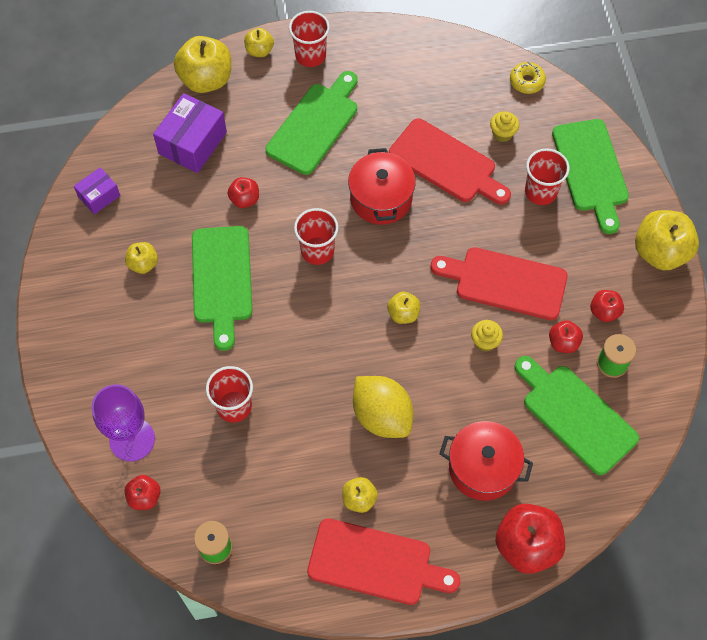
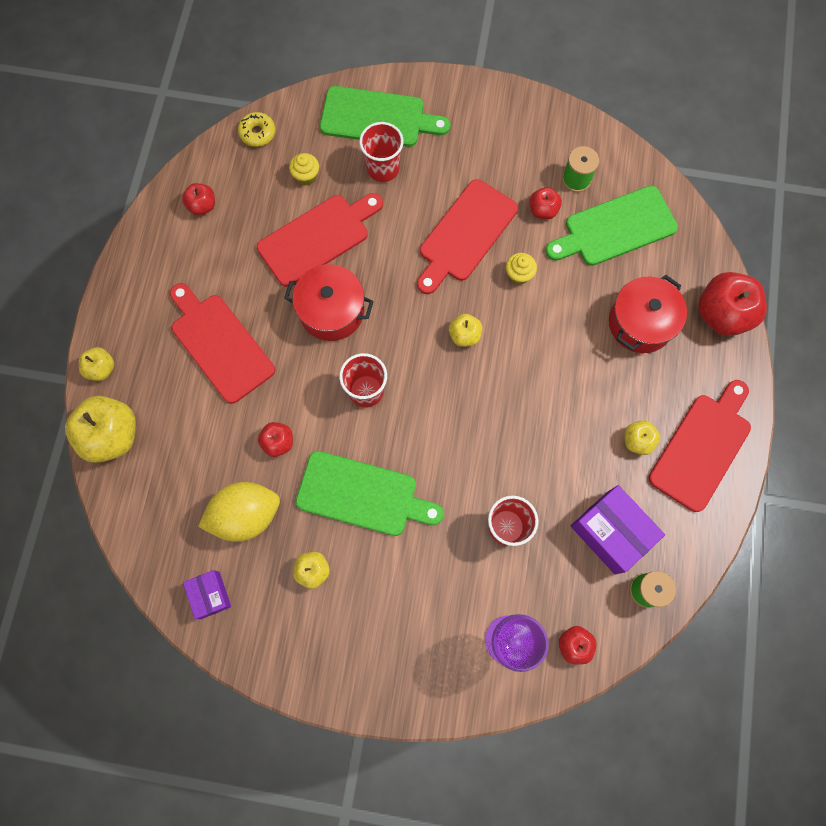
camera: 70 degrees left, 10 degrees up
purple box [153,93,227,173] -> purple box moved to [571,485,665,575]
green cutting board [266,71,358,175] -> red cutting board [170,283,275,404]
red cup [289,11,330,67] -> none
yellow lemon [353,376,413,438] -> yellow lemon moved to [198,482,280,542]
red apple [590,290,624,322] -> red apple moved to [182,183,215,216]
yellow apple [635,210,699,270] -> none

